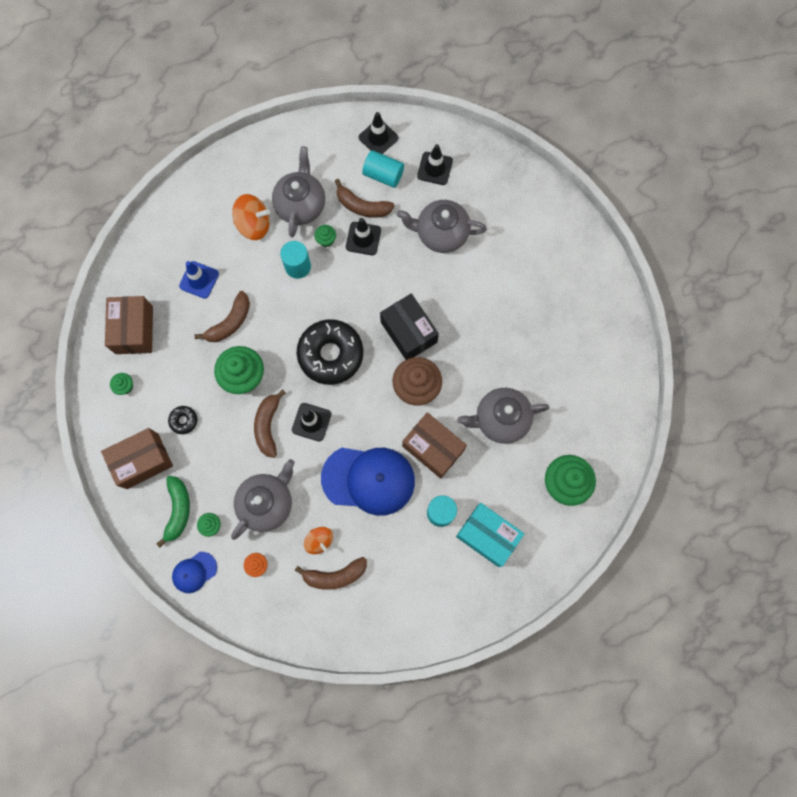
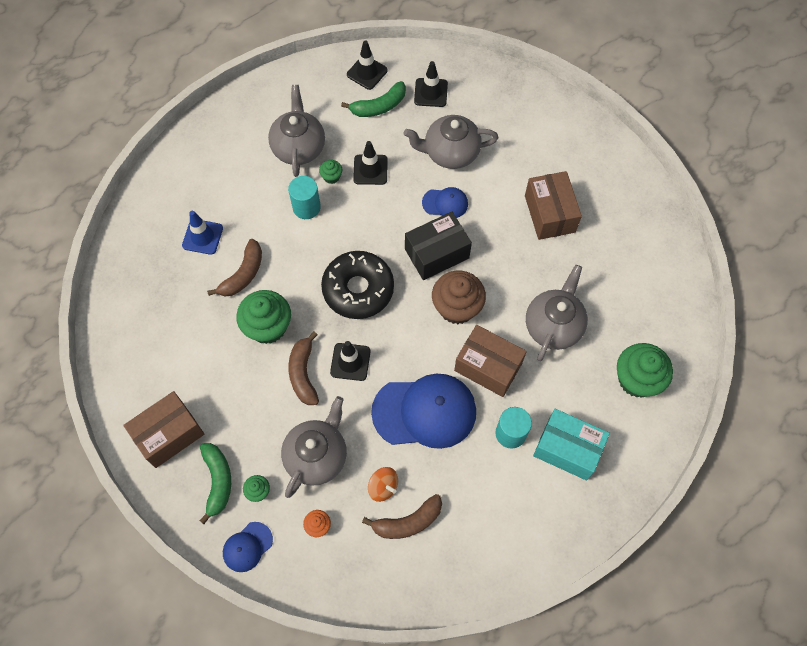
camera: 10 degrees left, 10 degrees down
brown box [105,296,153,354] -> brown box moved to [525,171,582,240]
green cupcake [110,373,133,395] -> none
black donut [168,406,197,434] -> none
orange spinning top [232,194,270,240] -> none
brown banana [335,179,394,218] -> none
turquoise cylinder [362,150,404,188] -> green banana [341,81,406,117]
black box [380,293,439,360] -> black box turned 75 degrees counterclockwise [405,212,472,280]
grey teapot [457,388,550,444] -> grey teapot turned 135 degrees clockwise [526,265,588,361]
none -> blue cap [422,187,468,218]

